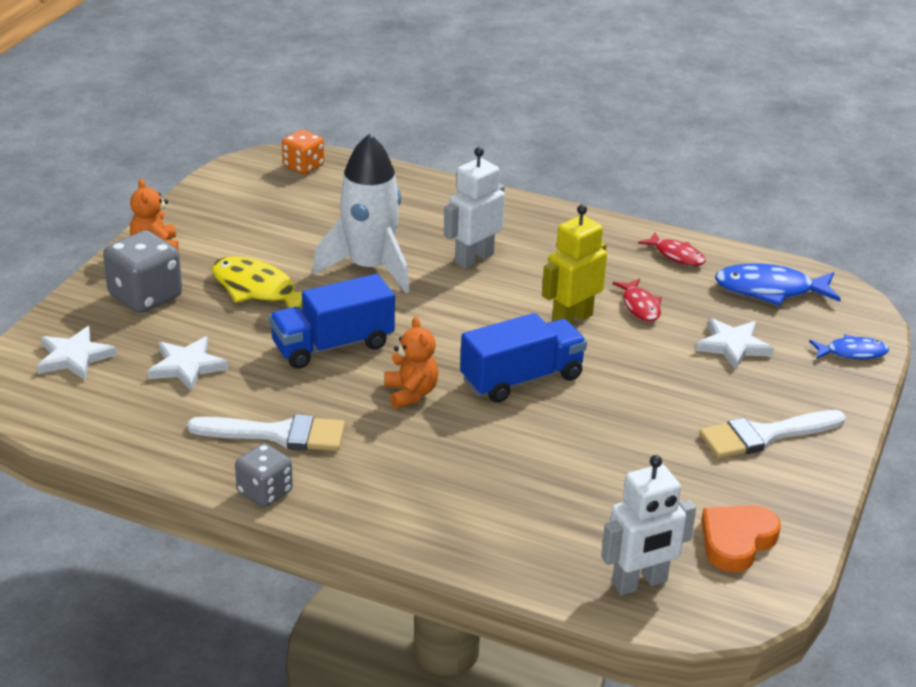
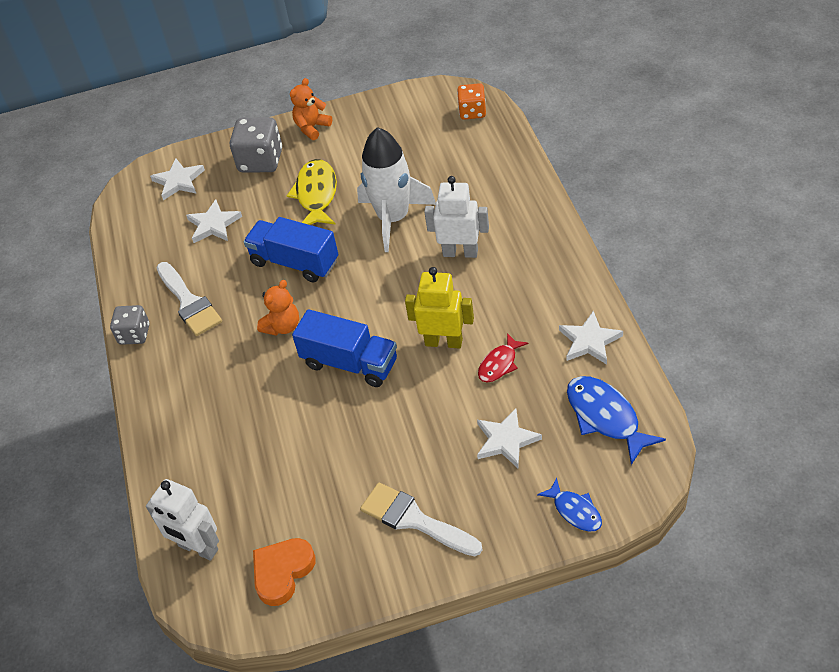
camera: 60 degrees right, 15 degrees up
red fish [638,232,705,266] -> white star [559,310,623,364]
orange heart [701,505,781,572] -> orange heart turned 60 degrees counterclockwise [253,538,316,606]

